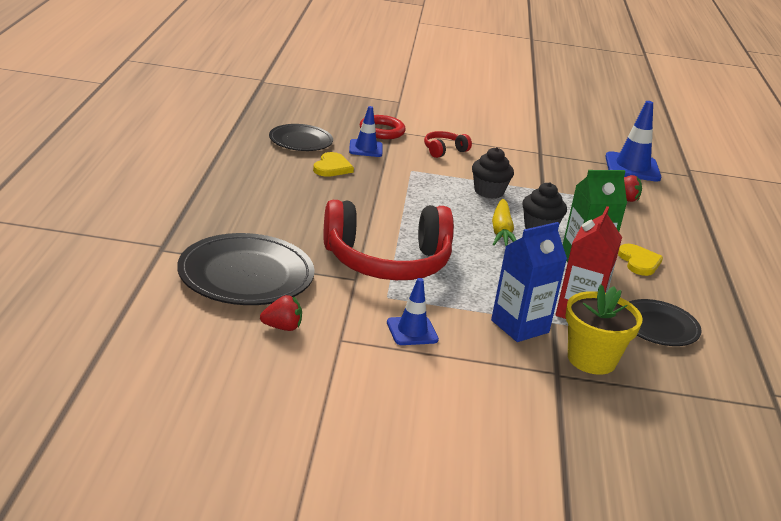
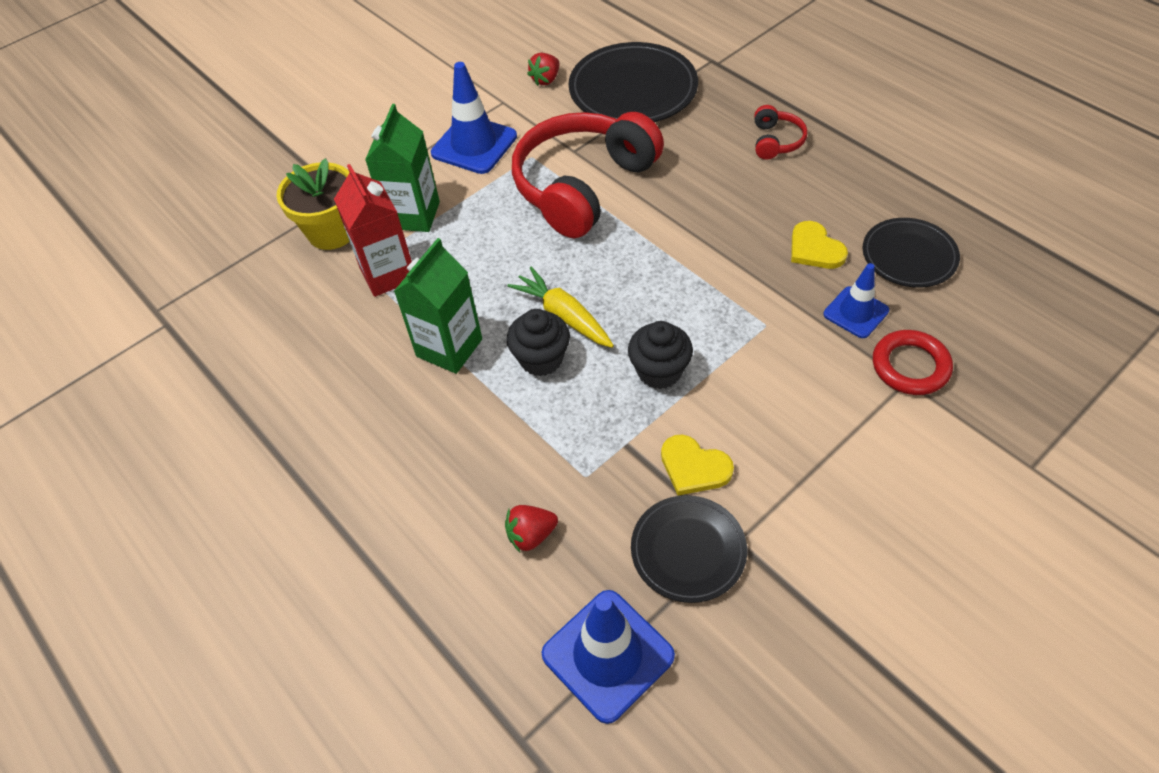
camera: 140 degrees right, 25 degrees up
blue traffic cone [387,278,439,345] -> blue traffic cone [431,62,517,174], size x1.62
red headphones [424,131,472,158] -> red headphones moved to [754,105,807,160]
blue carton [491,222,567,342] -> green carton [365,104,440,232]
yellow heart [618,244,663,276] -> yellow heart moved to [661,435,734,496]
black plate [629,299,702,346] -> black plate moved to [631,495,747,603]

